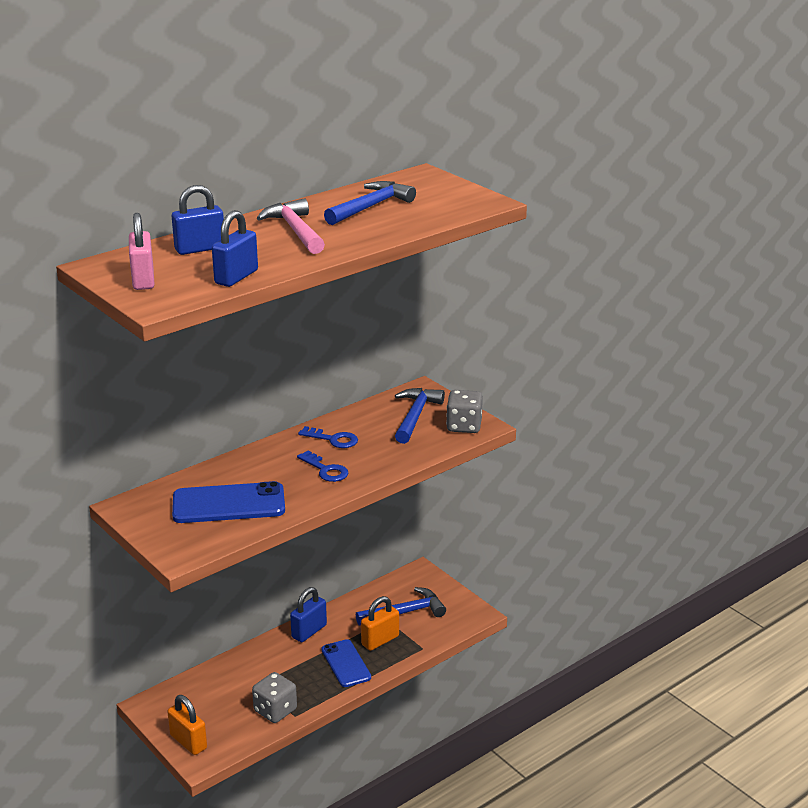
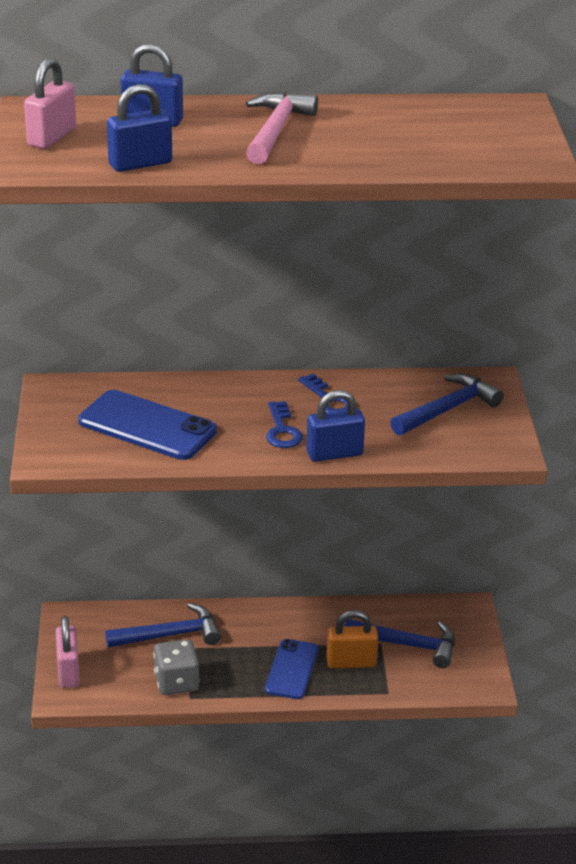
camera: 35 degrees right, 5 degrees up
orange padlock [167,695,207,755] -> pink padlock [55,616,80,688]
blue padlock [290,587,327,642] -> blue padlock moved to [306,390,365,462]
blue hammer [324,181,416,225] -> blue hammer moved to [105,603,221,648]
grey dice [446,390,483,433] -> none

